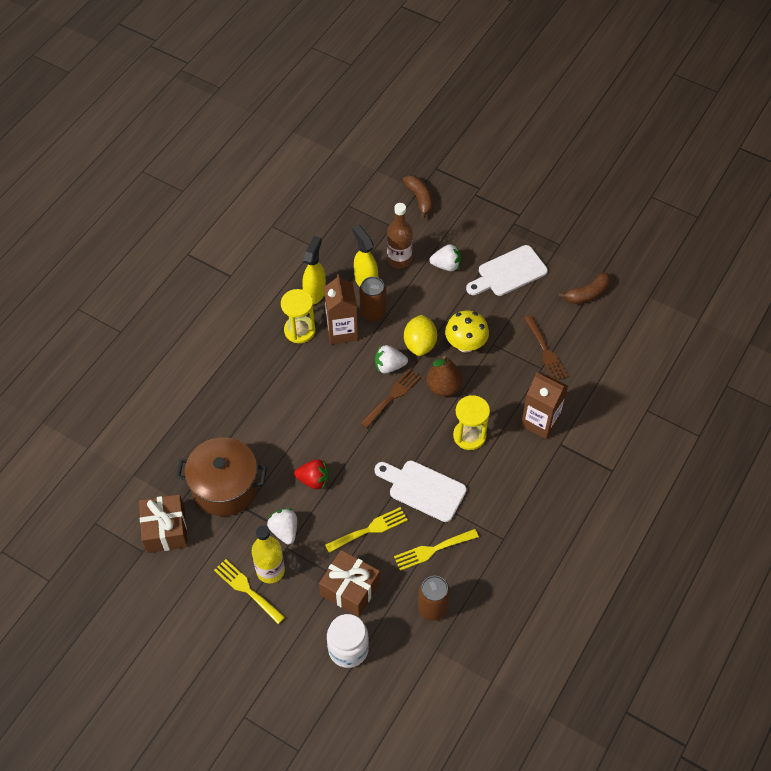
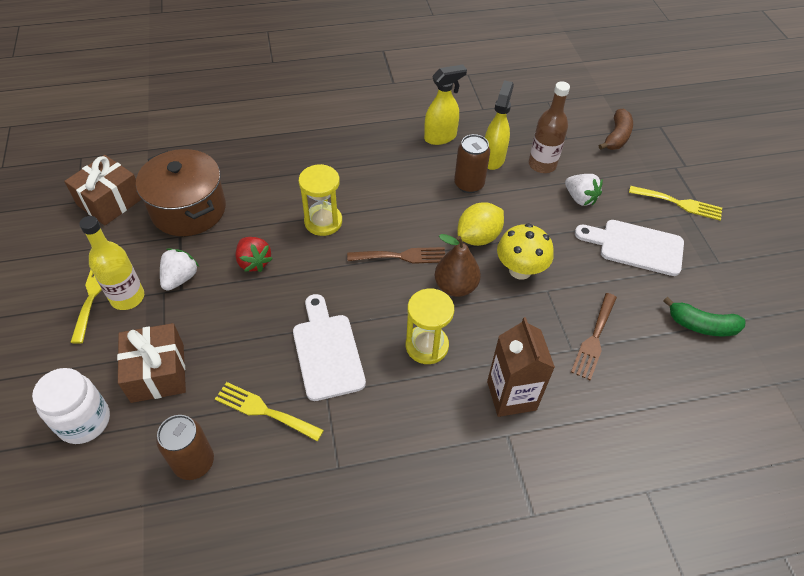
camera: 45 degrees right, 5 degrees down
yellow hourglass [281,289,316,343] -> yellow hourglass moved to [298,164,342,236]
brown carton [324,274,358,344] -> none
yellow fork [325,507,408,553] -> yellow fork moved to [629,186,722,220]
white strawberry [375,345,408,374] -> none
brown banana [558,272,611,304] -> green banana [663,297,746,337]

